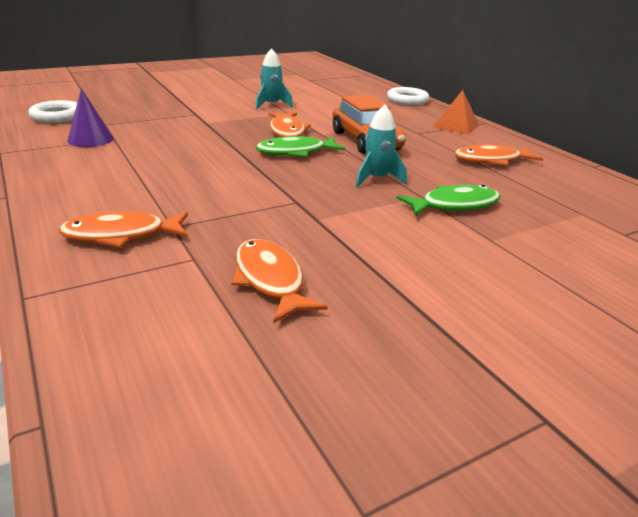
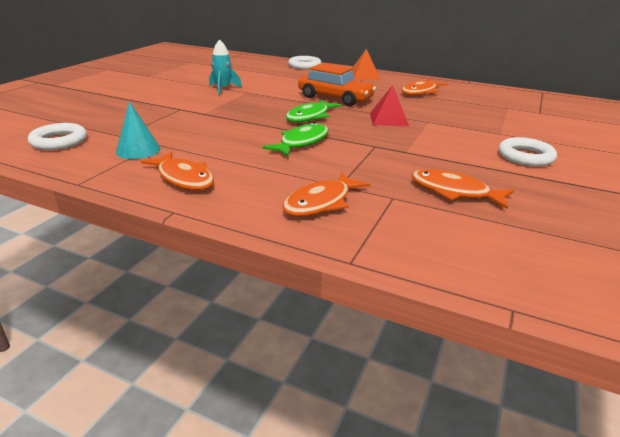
camera: 35 degrees left, 0 degrees up
purple cone [68,88,114,147] -> turquoise cone [116,101,161,159]
orange fish [269,112,311,137] -> orange fish moved to [141,151,214,190]
turquoise rocket [355,105,407,187] -> red pyramid [370,85,409,126]
green fish [397,185,500,216] -> green fish moved to [263,122,329,156]
none -> white ring [498,137,557,166]

